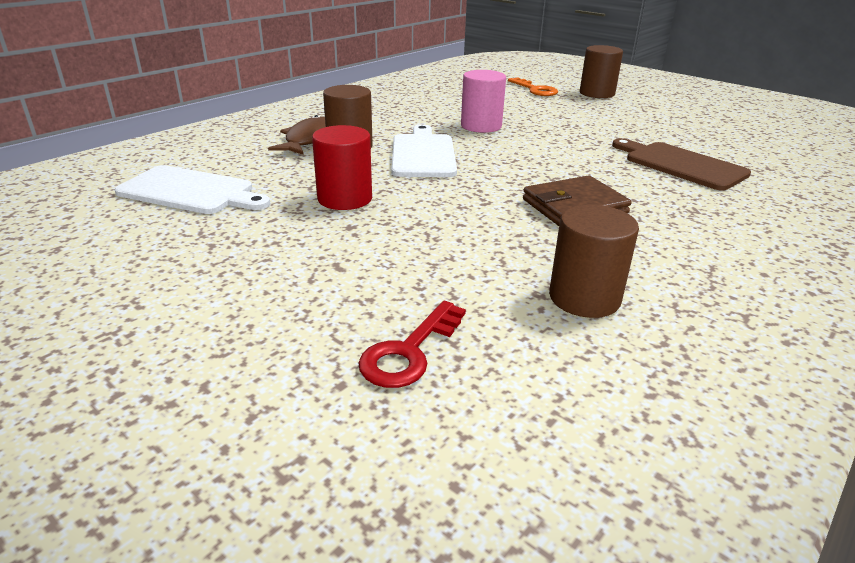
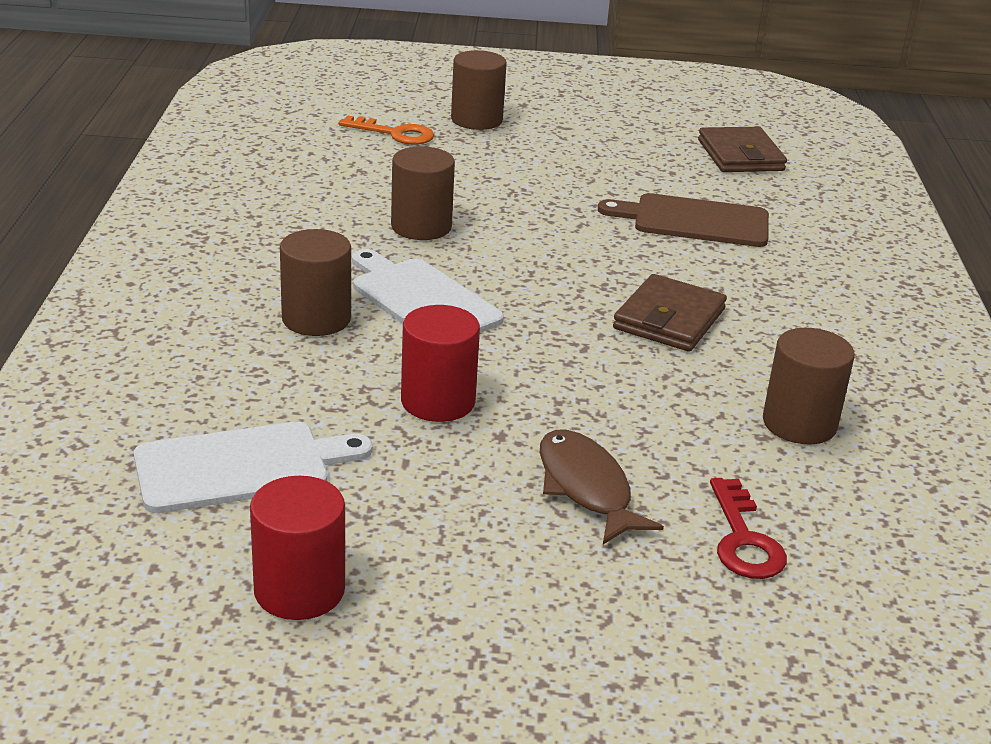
camera: 40 degrees left, 0 degrees up
brown fish [268,115,326,155] -> brown fish moved to [540,429,664,544]
pink cylinder [461,70,506,133] -> brown cylinder [391,146,455,240]
none -> red cylinder [250,476,345,620]
none -> brown wallet [698,127,787,172]

